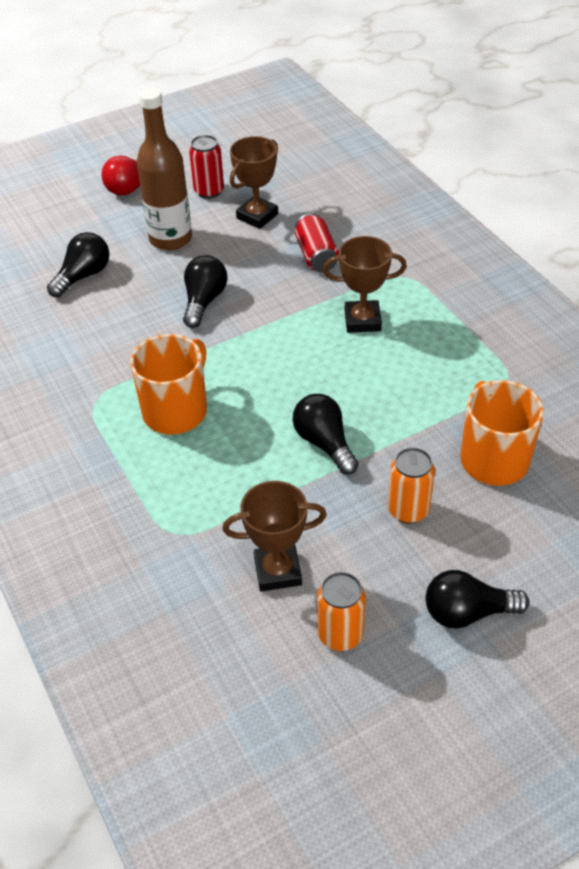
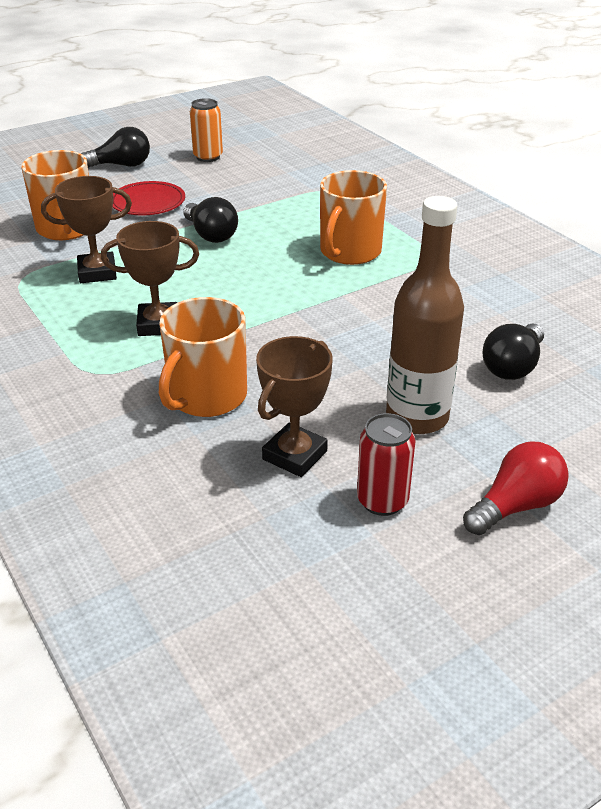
camera: 175 degrees right, 10 degrees down
black light bulb [183,255,227,328] -> none
brown trophy [222,481,327,592] -> brown trophy moved to [41,176,132,283]
red can [295,213,339,272] -> orange mug [159,297,247,417]
orange can [388,447,435,524] -> red plate [113,181,185,215]

